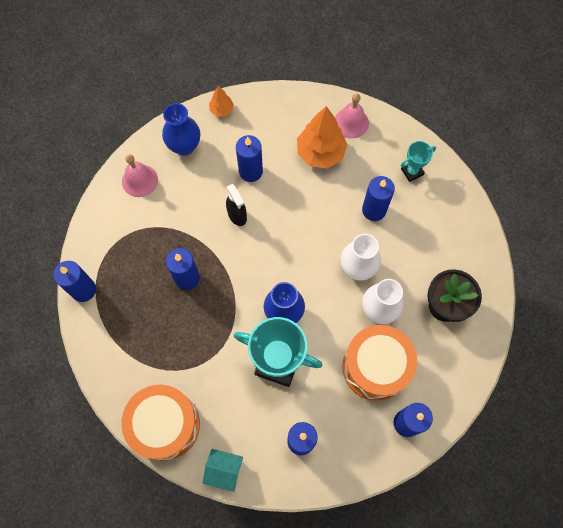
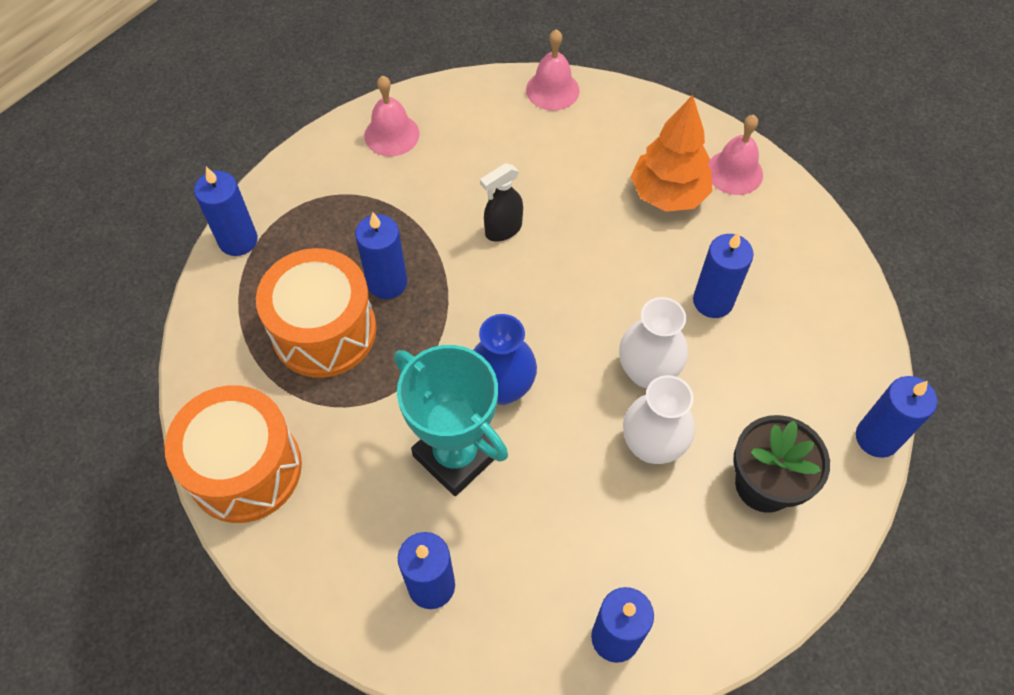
camera: 25 degrees right, 10 degrees down
blue vase [162,103,200,156] -> none
turquoise house [203,449,243,492] -> none
orange tree [209,86,234,117] -> pink bell [526,29,580,111]
black spray bottle [226,184,247,226] -> black spray bottle turned 60 degrees clockwise [480,163,523,242]
blue candle [236,135,263,182] -> blue candle moved to [856,376,937,458]
orange drum [343,325,417,401] -> orange drum moved to [256,248,376,378]
turquoise trophy [401,141,436,182] -> none

